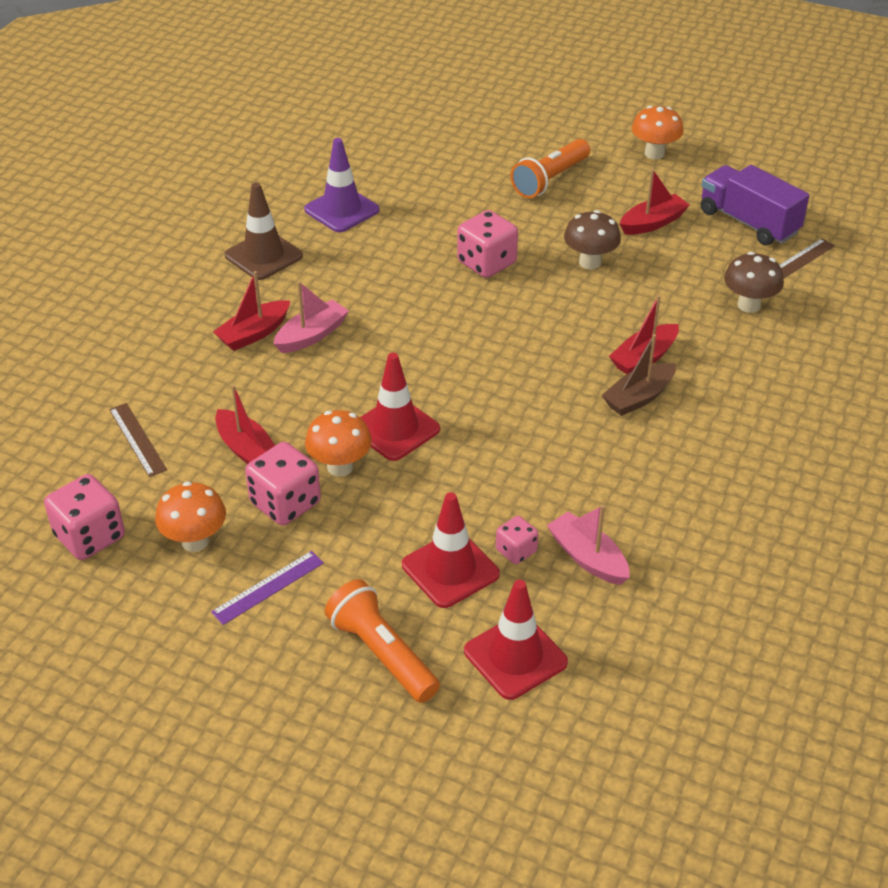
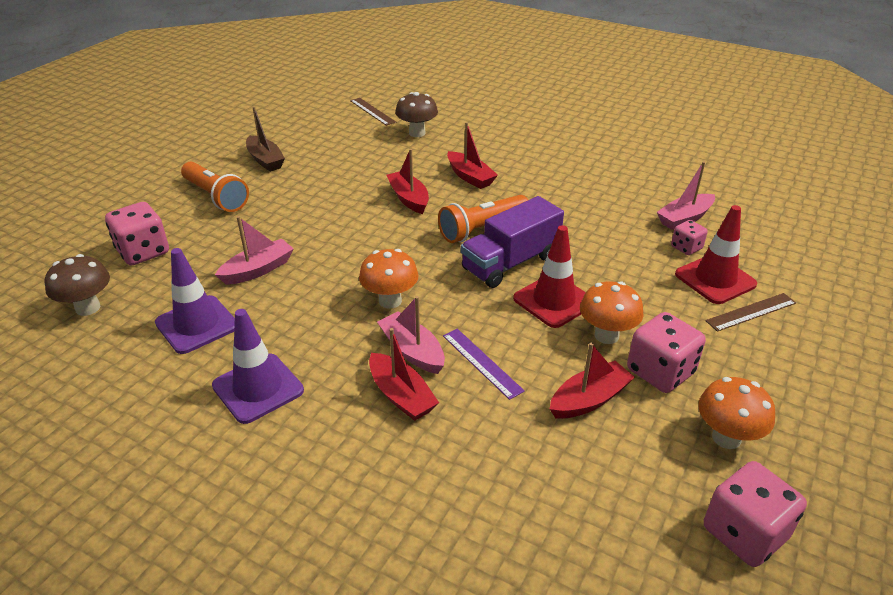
camera: 85 degrees left, 5 degrees down
brown ruler [109,403,167,477] -> brown ruler moved to [706,293,796,332]
purple ruler [211,551,324,625] -> purple ruler moved to [443,329,525,400]
brown traffic cone [225,183,303,280] -> purple traffic cone [212,309,304,424]
orange flashlight [325,579,440,703] -> orange flashlight moved to [438,195,528,243]
pink dice [457,210,518,278] -> pink dice moved to [105,202,169,265]
red traffic cone [464,580,568,700] -> none
brown mushroom [564,210,621,269] -> brown mushroom moved to [45,254,110,316]
brown boat [601,334,676,416] -> brown boat moved to [246,106,285,172]
red boat [620,169,689,235] -> red boat moved to [386,149,429,214]
orange mushroom [632,106,684,159] -> orange mushroom moved to [359,249,419,309]
purple truck [701,165,809,246] -> purple truck moved to [461,196,564,288]
none -> pink boat [215,216,294,285]

